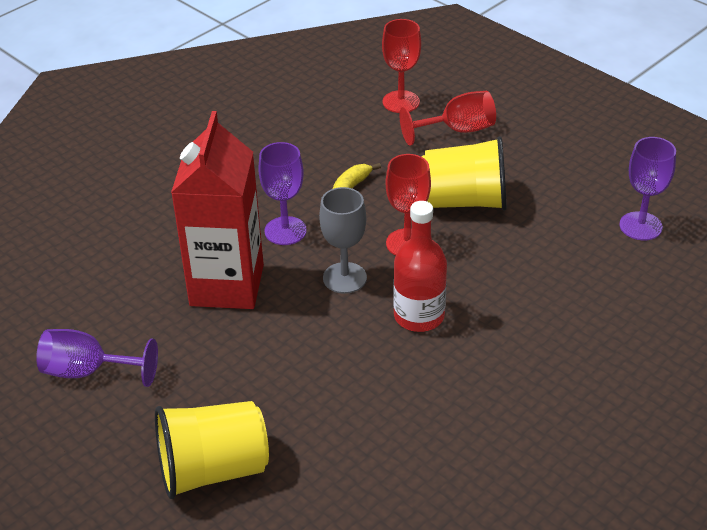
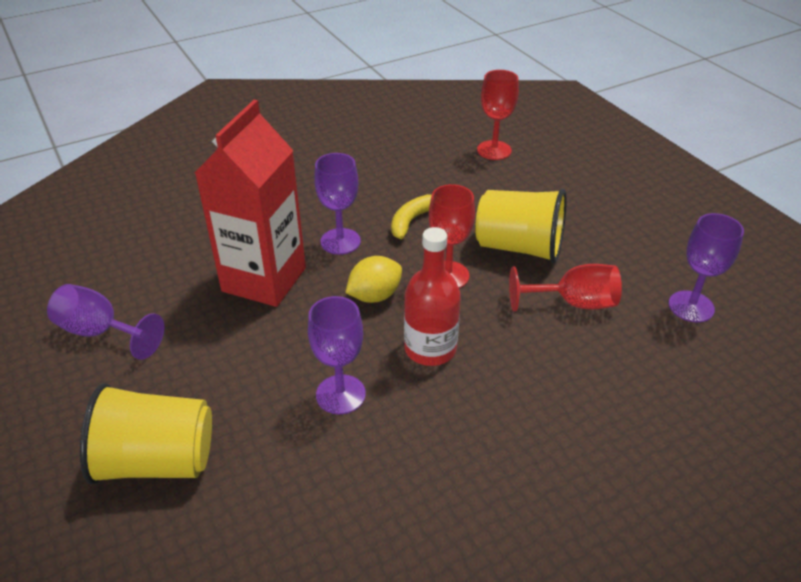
camera: 15 degrees right, 0 degrees up
grey goblet [319,187,367,294] -> yellow lemon [345,256,402,303]
red goblet [400,91,496,146] -> red goblet moved to [509,264,622,311]
none -> purple goblet [308,296,366,415]

